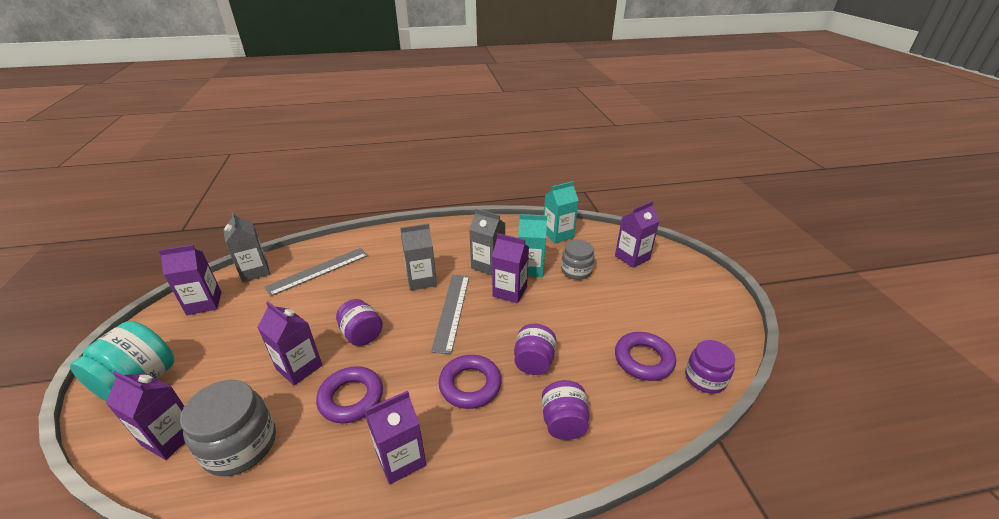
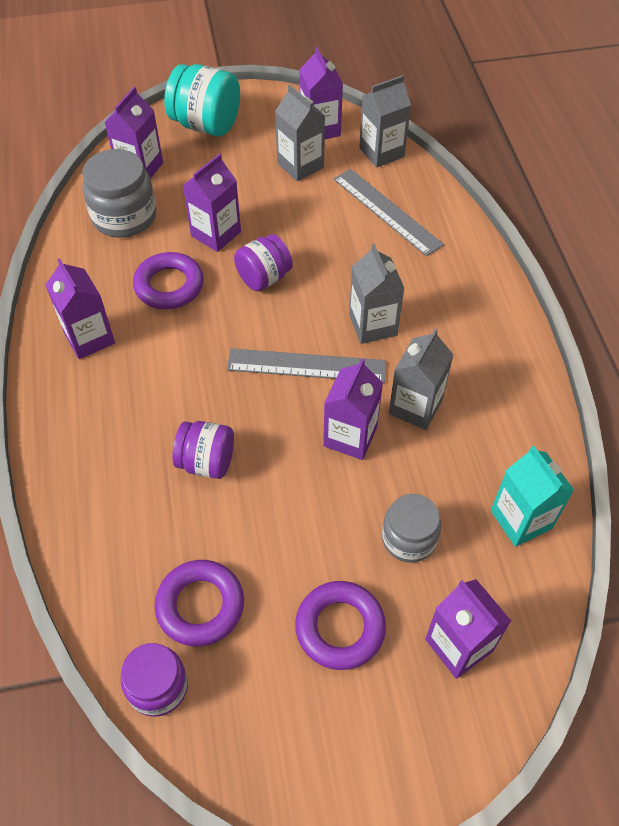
camera: 90 degrees right, 20 degrees up
purple ring [438,355,502,409] -> purple ring moved to [295,581,386,670]
turquoise carton [518,214,547,277] -> none
purple jar [542,380,590,440] -> none
none -> grey carton [275,85,325,181]

